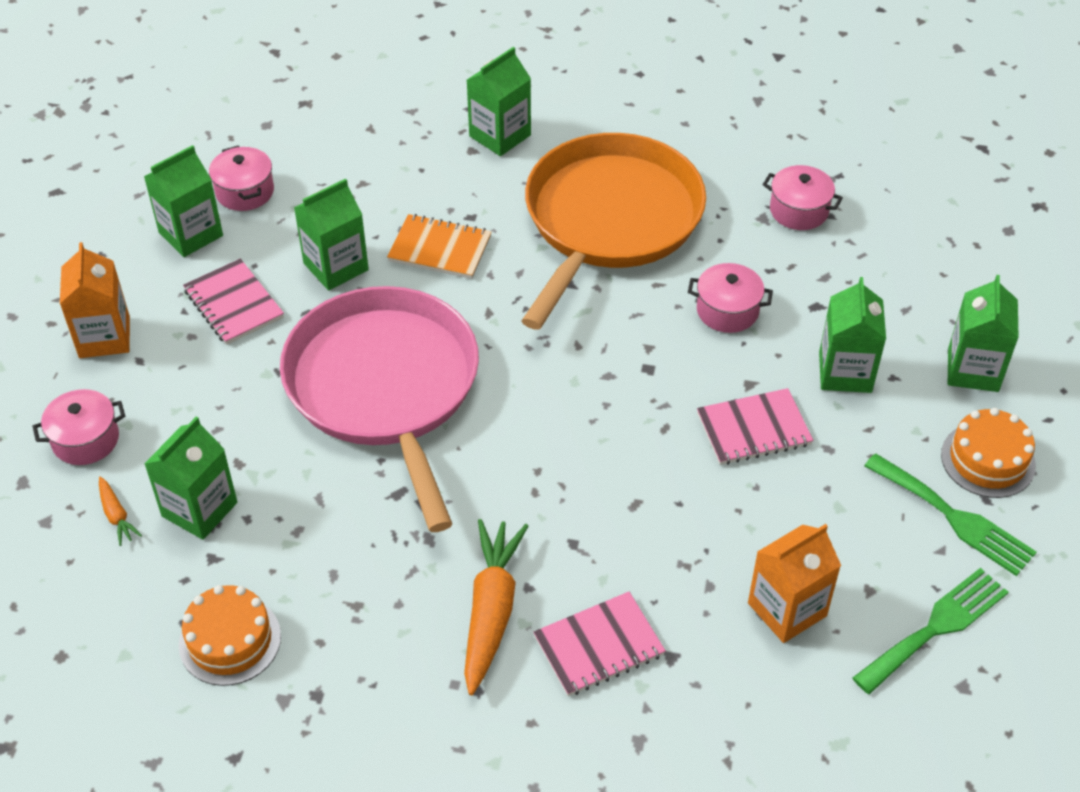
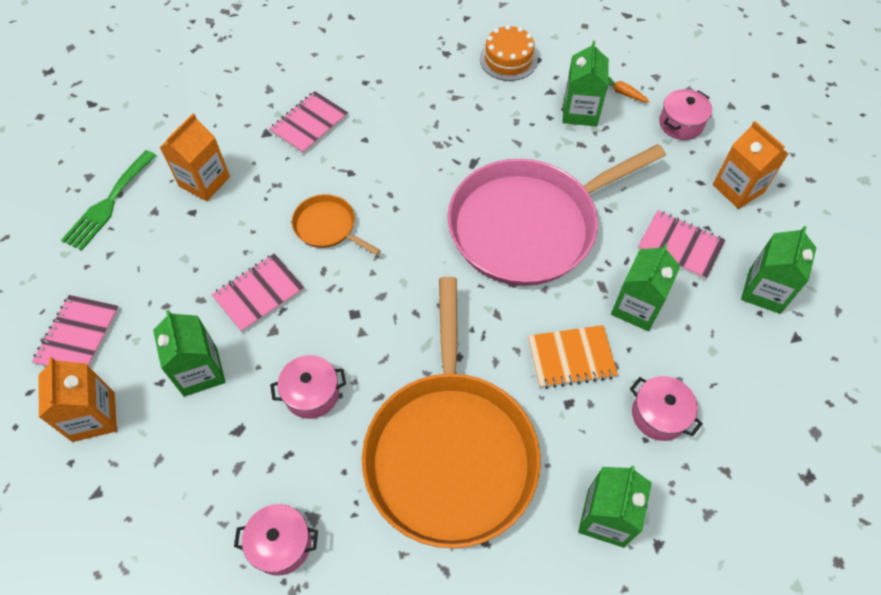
camera: 155 degrees right, 10 degrees up
pink pot [209,145,274,211] -> pink pot moved to [630,376,703,441]
pink pan [280,286,479,532] -> pink pan turned 105 degrees clockwise [447,144,666,286]
orange carrot [464,519,528,695] -> none
green fork [864,453,1036,576] -> none
orange cake [941,408,1036,498] -> pink notebook [32,295,119,367]
green carton [948,275,1019,392] -> orange carton [39,357,117,442]
none -> orange pan [292,194,381,255]

